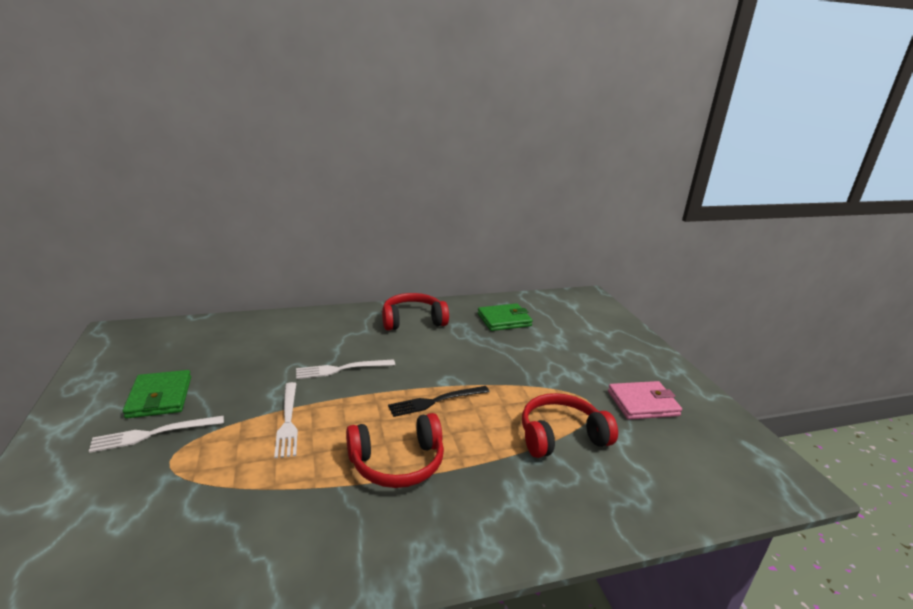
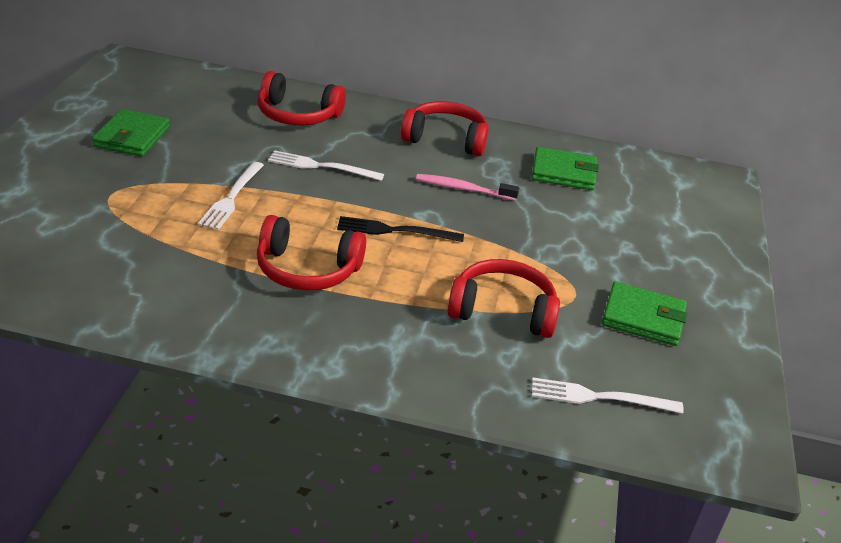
camera: 25 degrees right, 10 degrees up
white fork [89,415,224,453] -> white fork moved to [532,377,684,414]
pink wallet [608,381,682,420] -> green wallet [602,282,688,346]
none -> red headphones [258,71,346,125]
none -> pink toothbrush [416,174,519,201]

